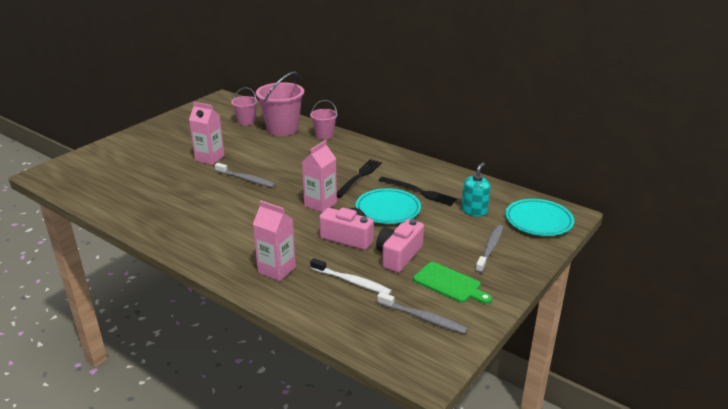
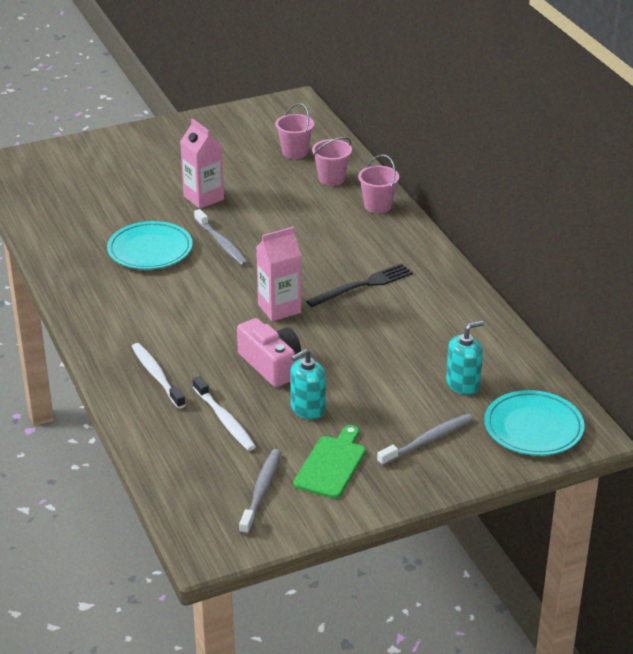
camera: 30 degrees right, 5 degrees up
pink carton [253,200,296,281] -> white toothbrush [132,343,186,409]
pink bucket [256,72,304,136] -> pink bucket [312,137,352,186], size x0.56
turquoise plate [356,188,421,224] -> turquoise plate moved to [107,221,193,270]
pink camera [376,219,424,272] -> turquoise soap dispenser [290,349,326,420]
grey toothbrush [377,292,468,334] -> grey toothbrush turned 135 degrees counterclockwise [239,449,281,535]
black fork [378,177,457,206] -> none
green cutting board [413,262,492,304] -> green cutting board turned 135 degrees counterclockwise [294,425,365,499]

